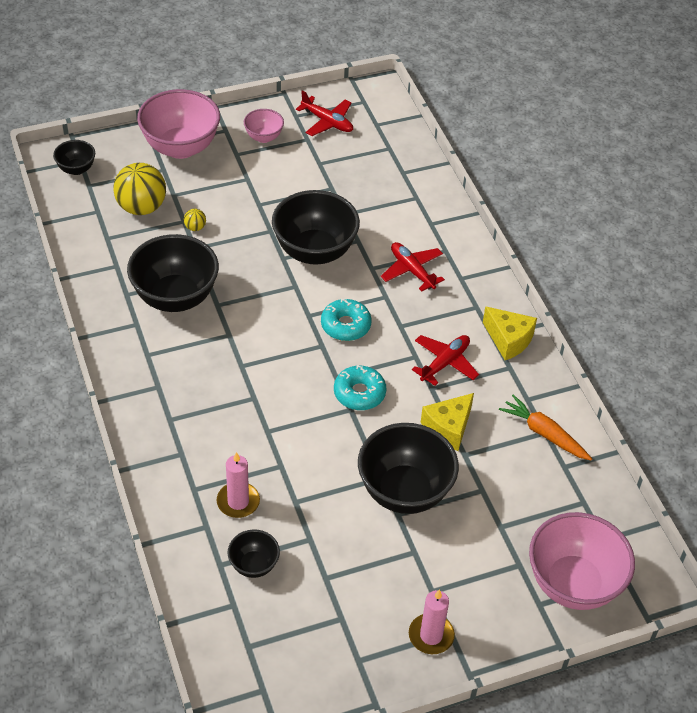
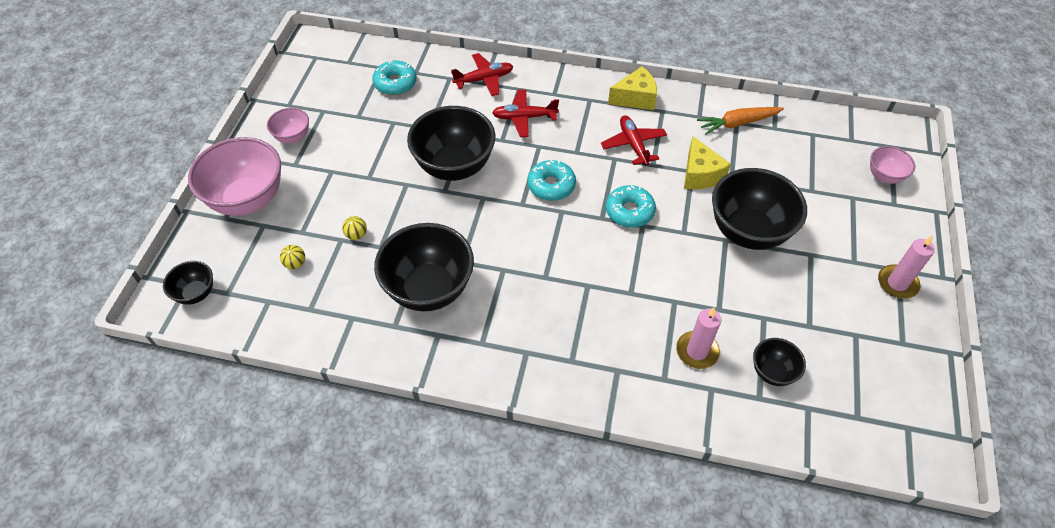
camera: 55 degrees left, 5 degrees up
yellow ball [113,163,166,215] -> yellow ball [280,245,305,269], size x0.43
red plane [296,90,353,136] -> red plane moved to [451,53,513,96]
pink bowl [529,512,635,610] -> pink bowl [870,146,916,184], size x0.50
none -> turquoise donut [372,60,417,95]

